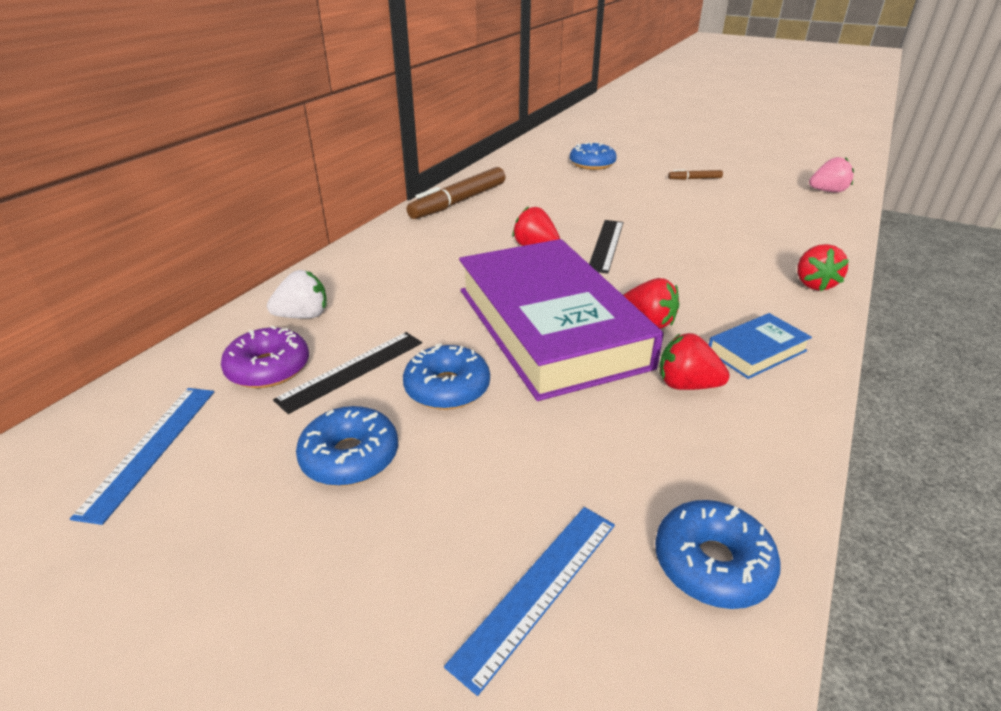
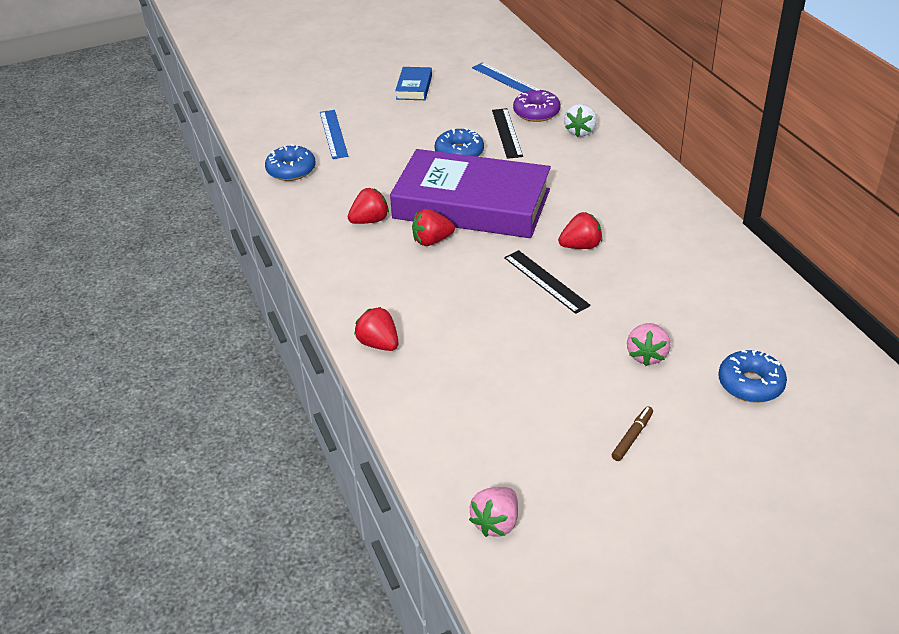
camera: 130 degrees right, 5 degrees up
blue donut [296,406,398,486] -> none
brown marker [406,167,505,219] -> none
blue book [709,313,812,379] -> blue book moved to [395,67,432,100]
none -> pink strawberry [627,323,670,366]

